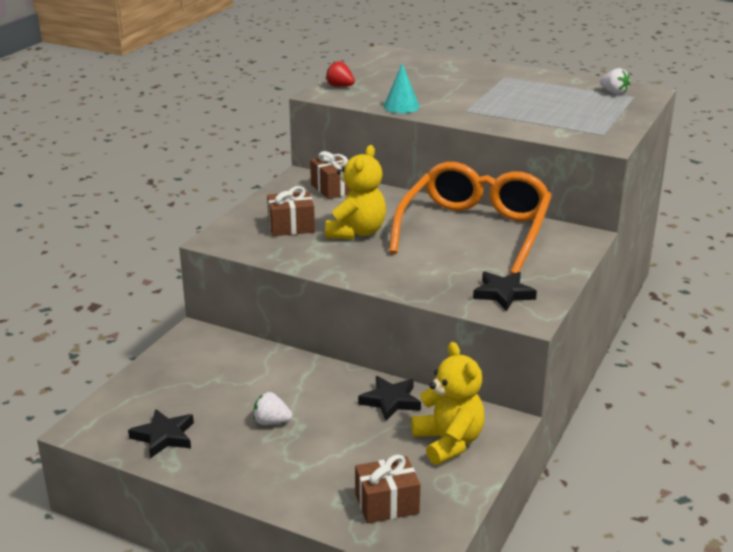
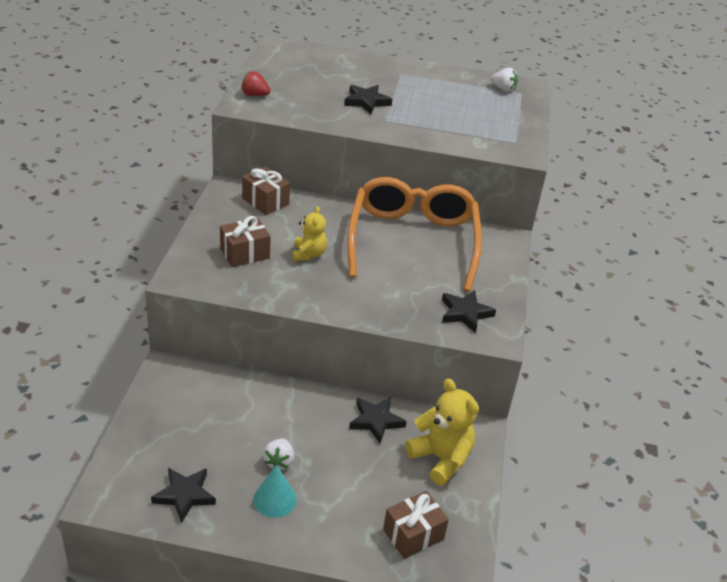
camera: 20 degrees left, 10 degrees up
white strawberry [253,392,292,425] -> white strawberry turned 75 degrees counterclockwise [263,439,294,470]
yellow teddy bear [325,145,386,240] -> yellow teddy bear [292,206,327,261], size x0.62
turquoise cone [383,63,419,113] -> turquoise cone moved to [253,465,297,518]
none -> black star [344,85,392,114]

